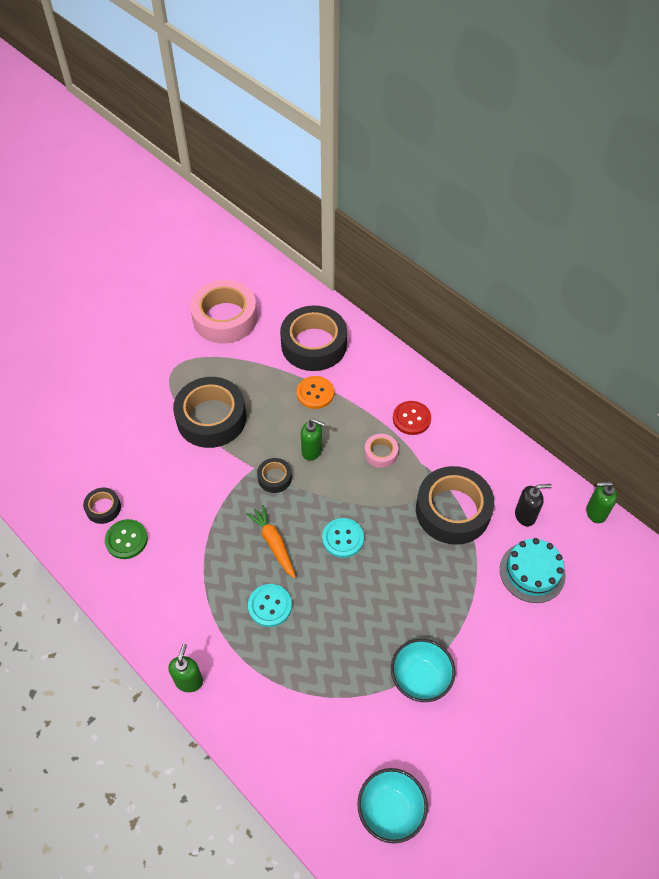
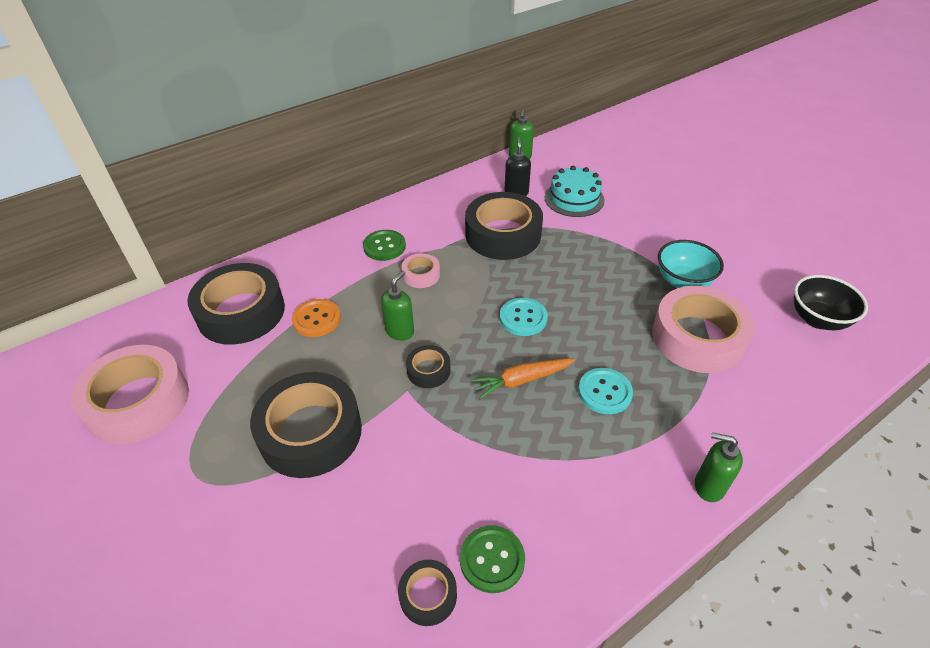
camera: 80 degrees left, 10 degrees down
turquoise bowl [357,768,428,844] -> black bowl [794,275,868,330]
red button [393,401,431,435] -> green button [363,230,406,261]
none -> pink tape [652,286,755,373]

